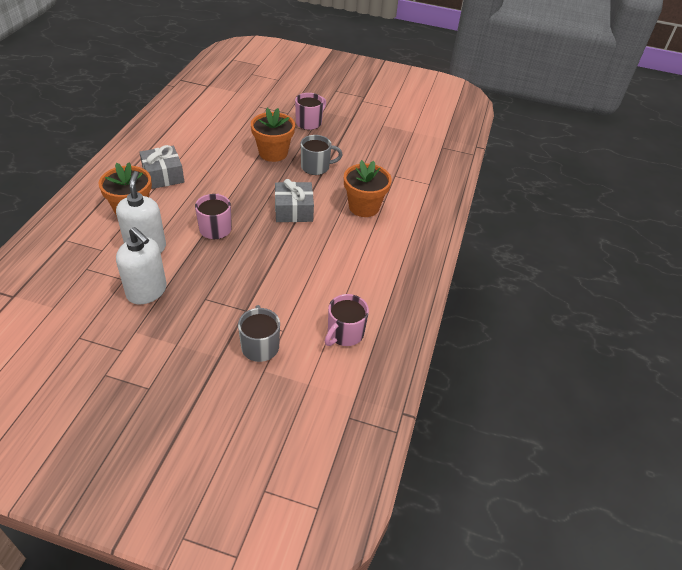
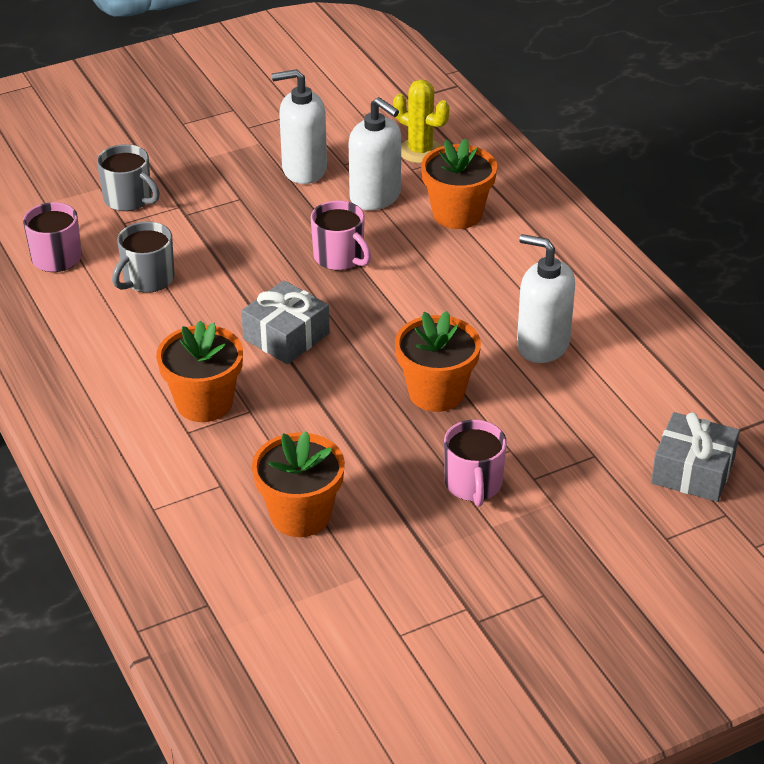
camera: 140 degrees right, 5 degrees down
grey gift [139,145,184,189] -> grey gift moved to [651,412,740,502]
grey mug [301,135,343,175] -> grey mug moved to [112,222,175,293]
none -> orange flower pot [252,431,345,537]
none -> yellow cactus [393,79,449,163]
none -> white soap dispenser [517,234,575,363]

